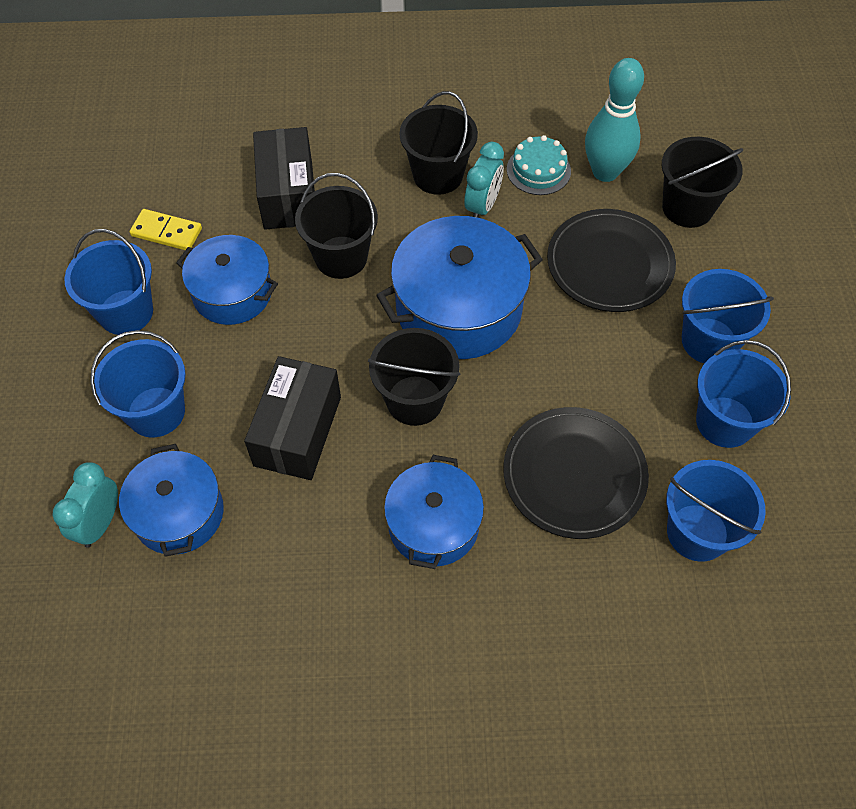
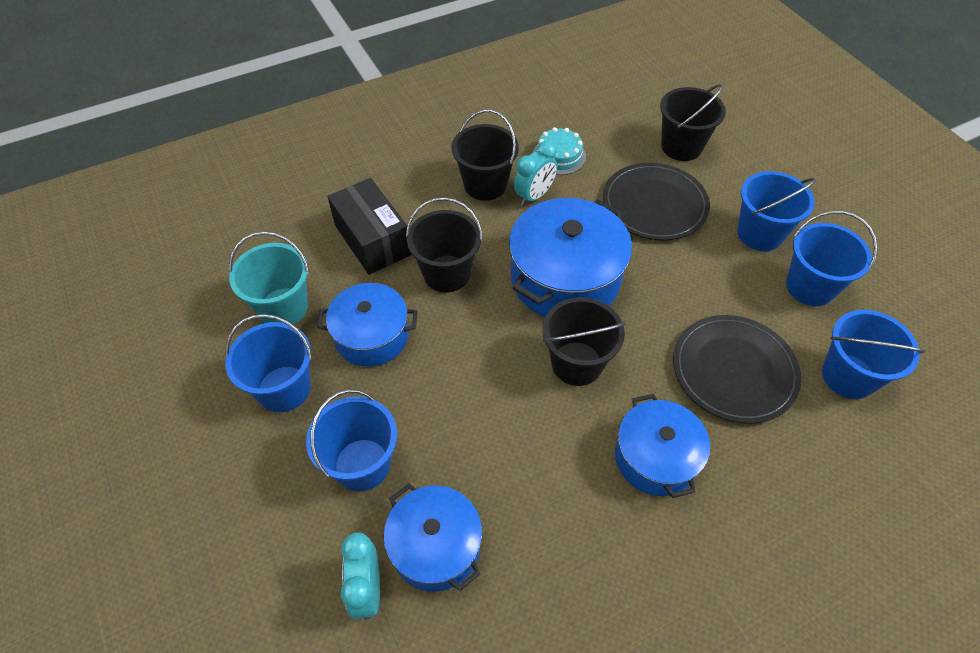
camera: 25 degrees left, 5 degrees down
yellow domino [130,209,202,250] -> turquoise bucket [229,231,309,325]
black box [244,356,341,480] -> none
turquoise clock [465,142,504,218] -> turquoise clock turned 45 degrees clockwise [514,141,557,206]
turquoise bowling pin [585,58,644,182] -> none

